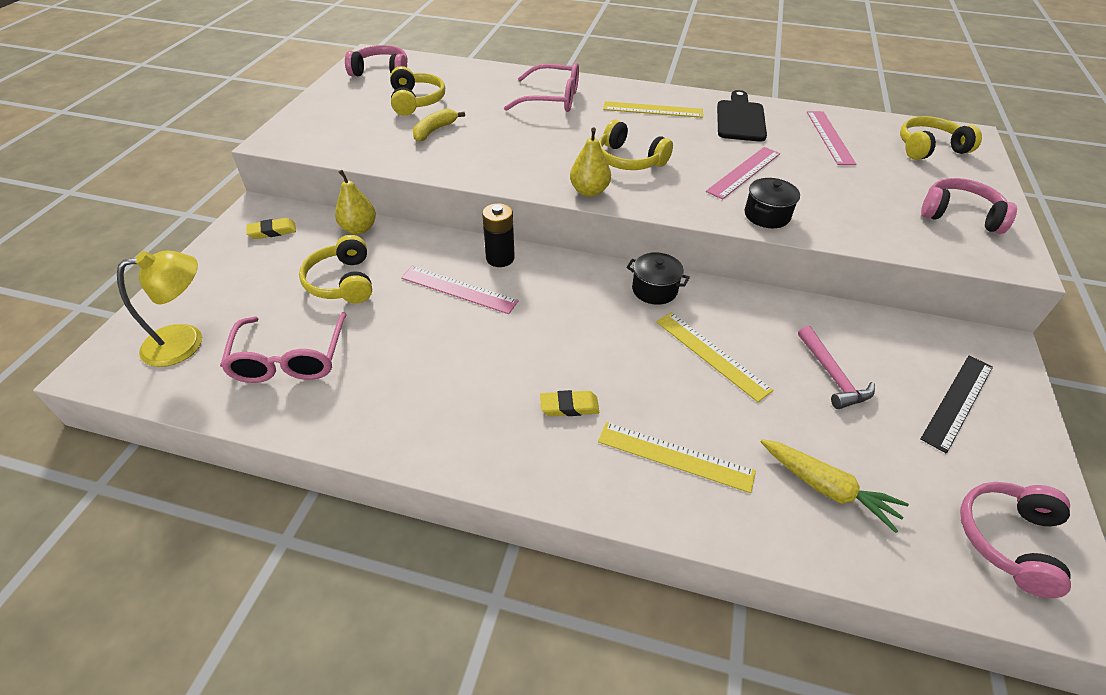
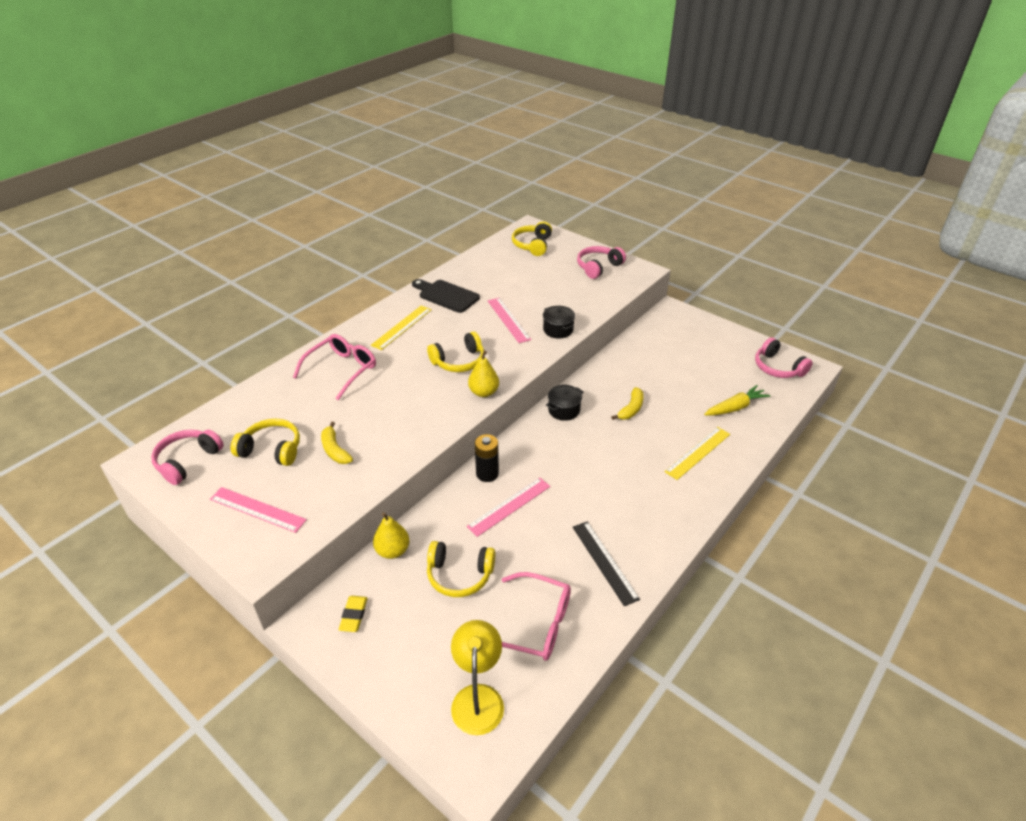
camera: 65 degrees left, 5 degrees down
yellow eraser [540,390,599,416] -> none
yellow ruler [656,312,773,402] -> yellow banana [611,387,644,420]
pink hammer [798,326,875,409] -> none
pink ruler [807,111,856,165] -> pink ruler moved to [210,487,307,533]
black ruler [920,355,993,454] -> black ruler moved to [573,521,640,606]

